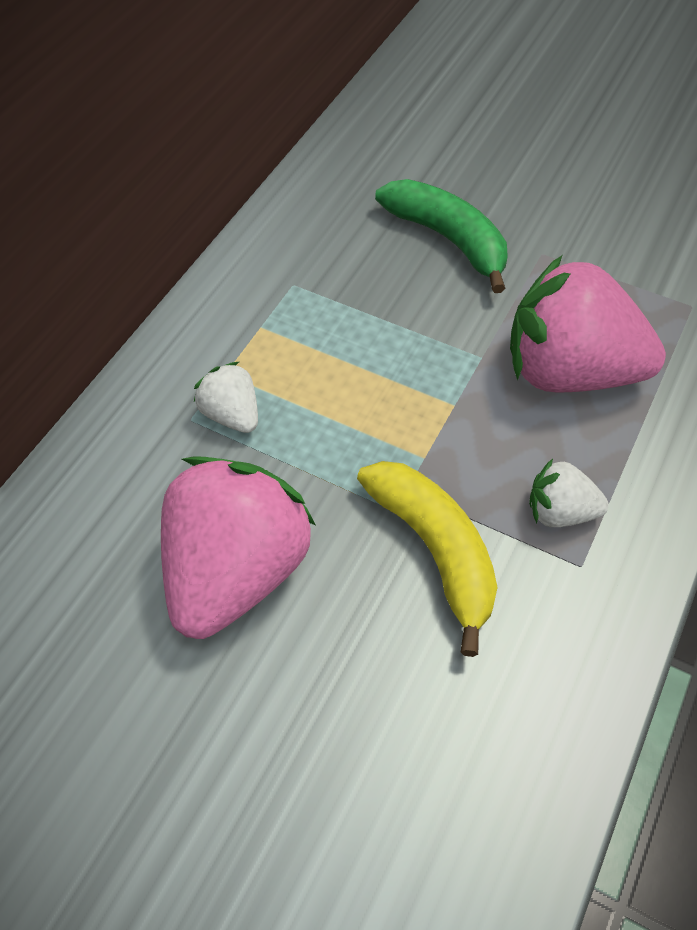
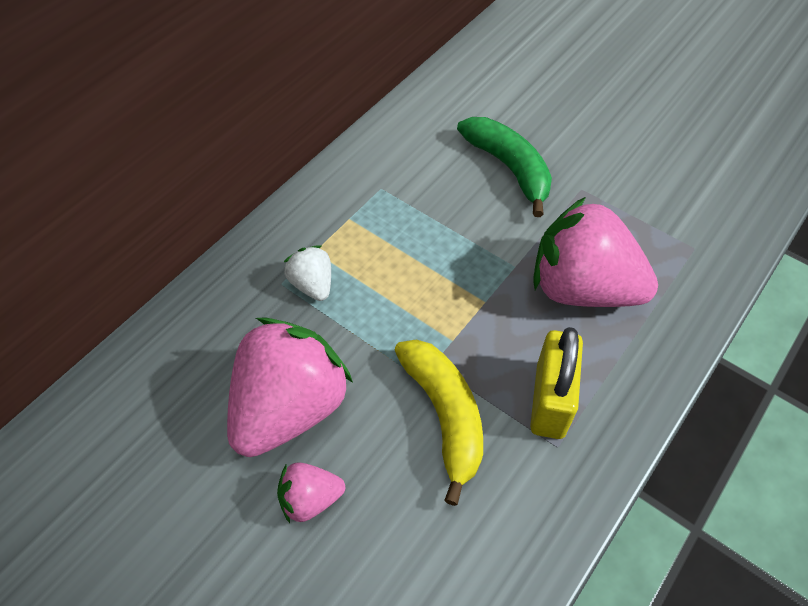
camera: 10 degrees right, 0 degrees up
white strawberry [529,459,609,527] -> yellow padlock [530,327,583,439]
none -> pink strawberry [277,462,345,523]

